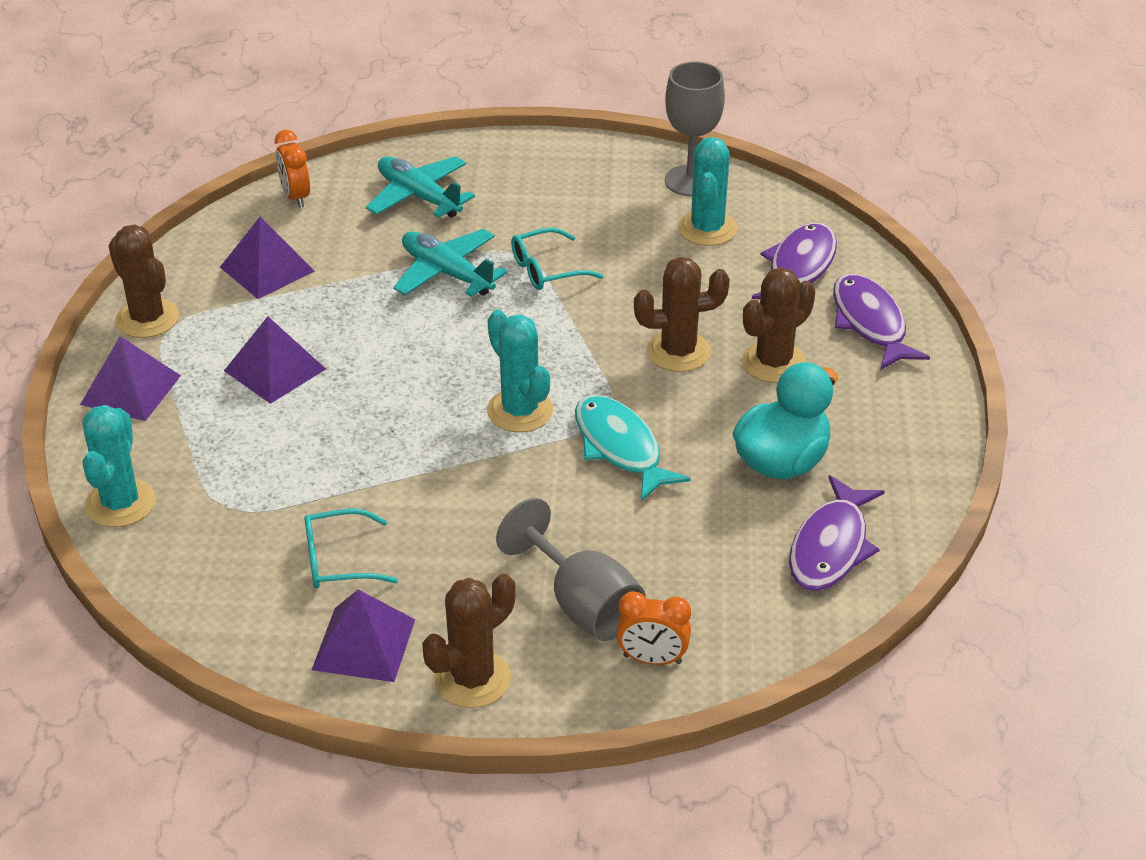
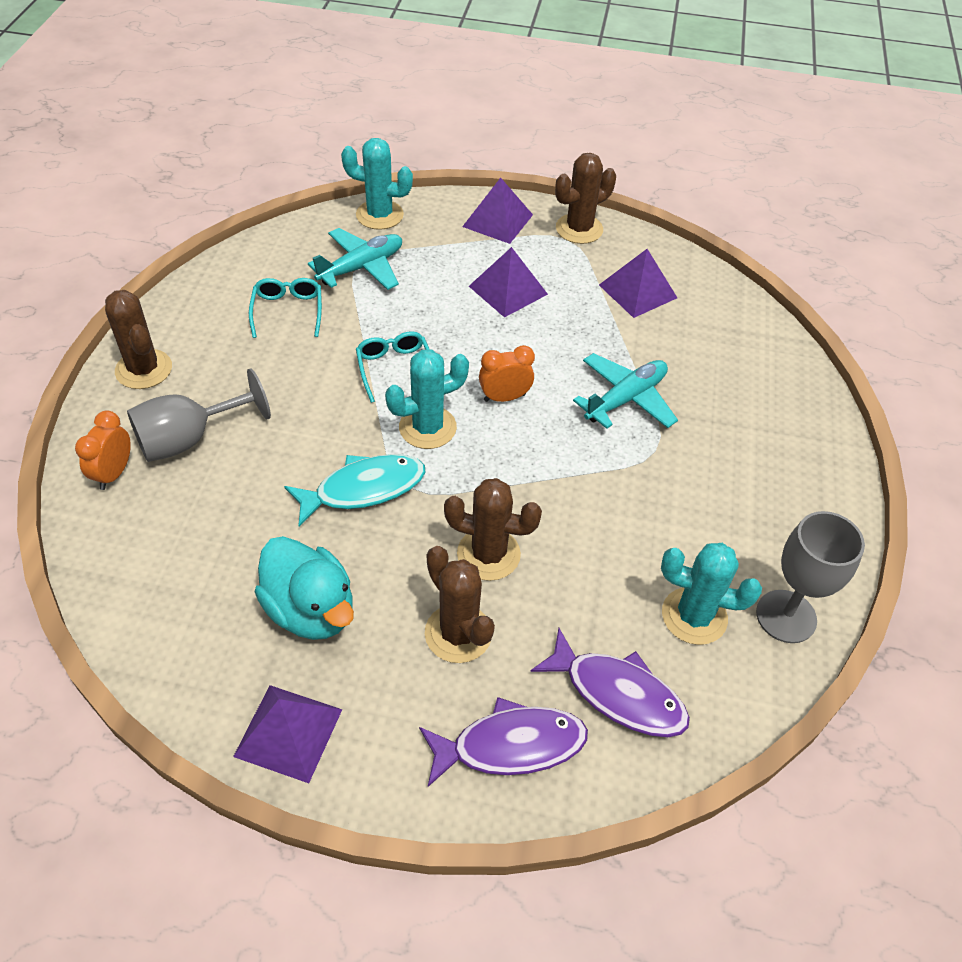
camera: 95 degrees right, 10 degrees up
orange clock [275,130,310,208] -> orange clock moved to [479,345,535,402]
purple pyramid [312,590,415,682] -> purple pyramid moved to [233,685,342,783]
turquoise plane [366,156,475,218] -> turquoise plane moved to [308,228,402,290]
turquoise glasses [511,227,604,290] -> turquoise glasses moved to [356,331,430,403]
brown cactus [634,257,730,372] -> brown cactus turned 75 degrees counterclockwise [444,478,542,581]
purple fish [789,475,885,591] -> none

